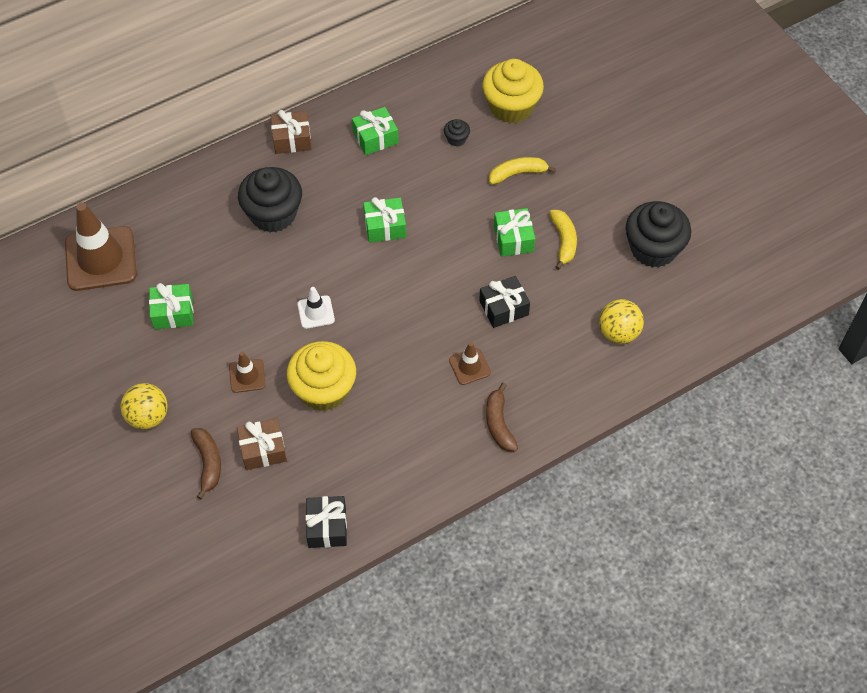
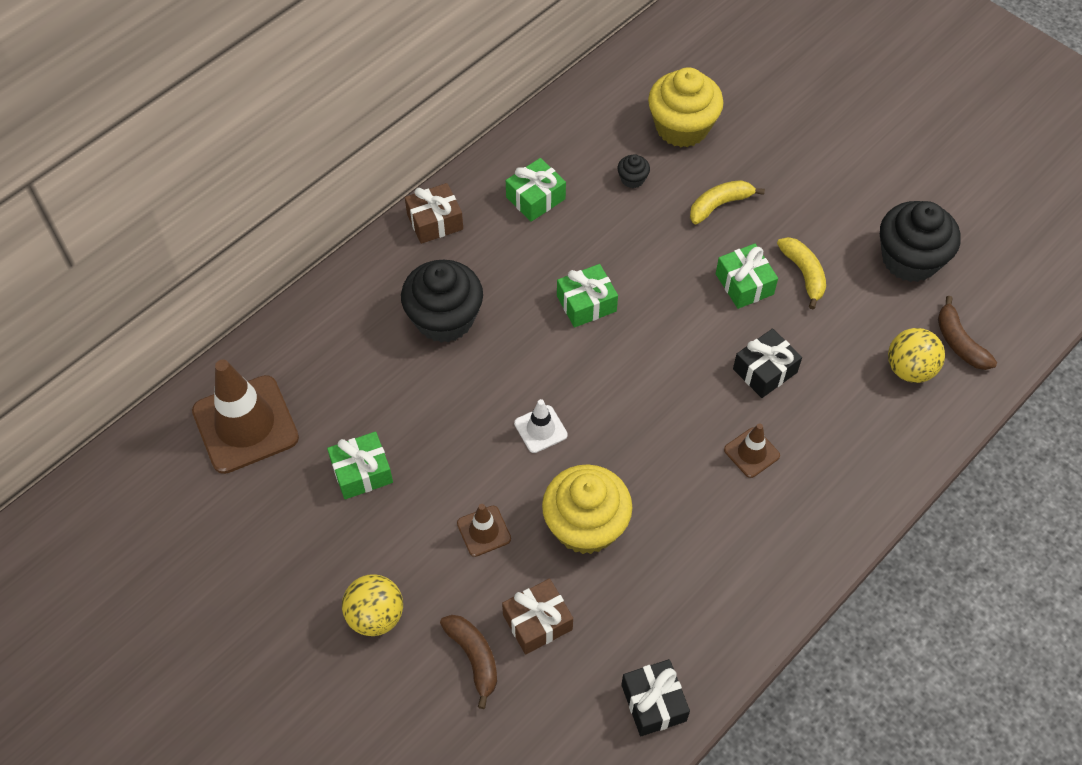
camera: 15 degrees left, 0 degrees up
brown banana [486,382,518,452] -> brown banana moved to [938,296,997,370]

